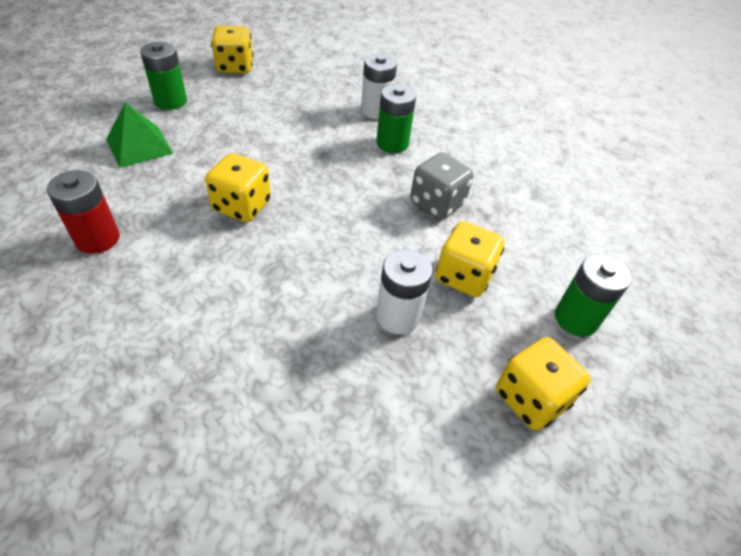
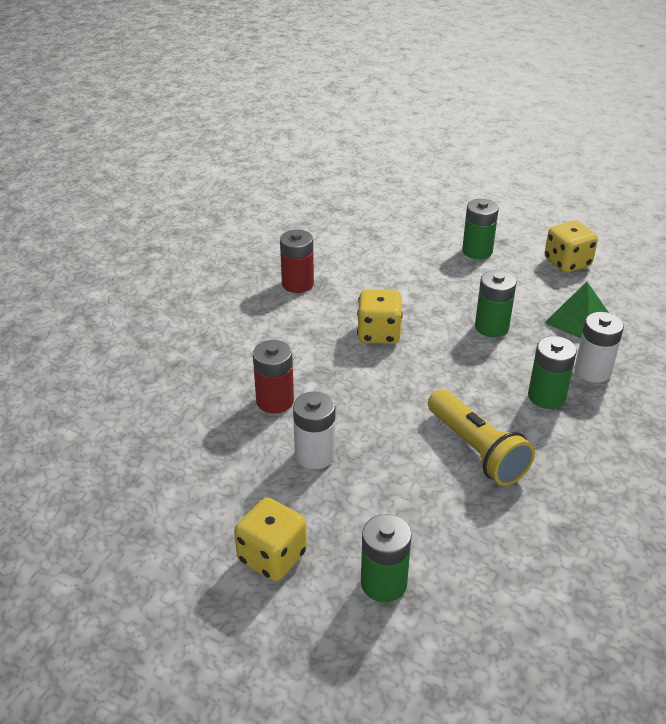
camera: 75 degrees right, 10 degrees down
green pyramid [106,102,173,168] -> green pyramid moved to [545,282,609,338]
grey dice [410,153,473,220] -> yellow flashlight [428,389,535,486]
yellow dice [436,221,505,297] -> none
none -> red battery [253,340,294,413]
none -> green battery [475,270,517,337]

